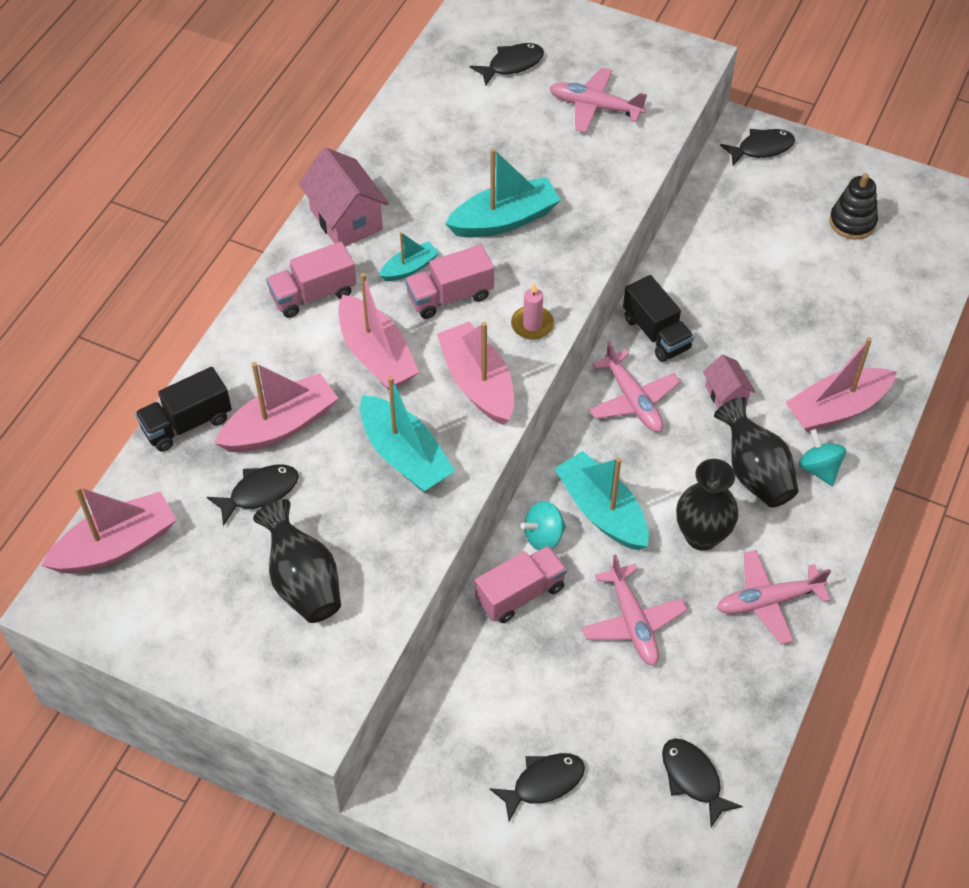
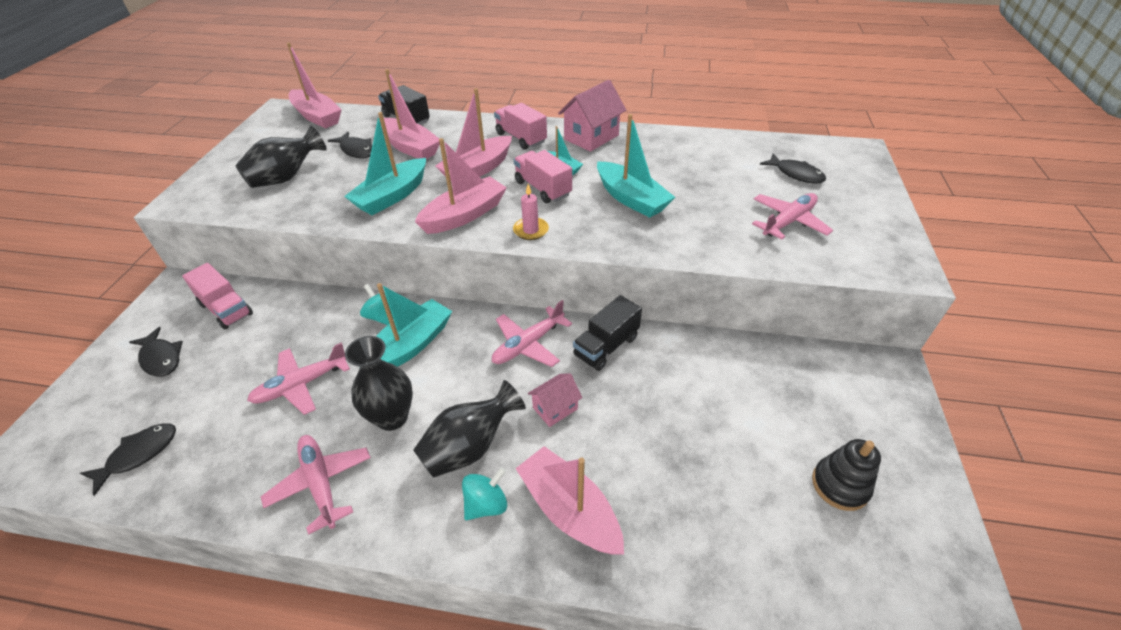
camera: 75 degrees right, 10 degrees down
pink truck [475,545,567,623] -> pink truck moved to [182,263,253,329]
pink plane [550,68,647,133] -> pink plane turned 45 degrees clockwise [752,193,833,240]
black fish [720,129,795,166] -> none

